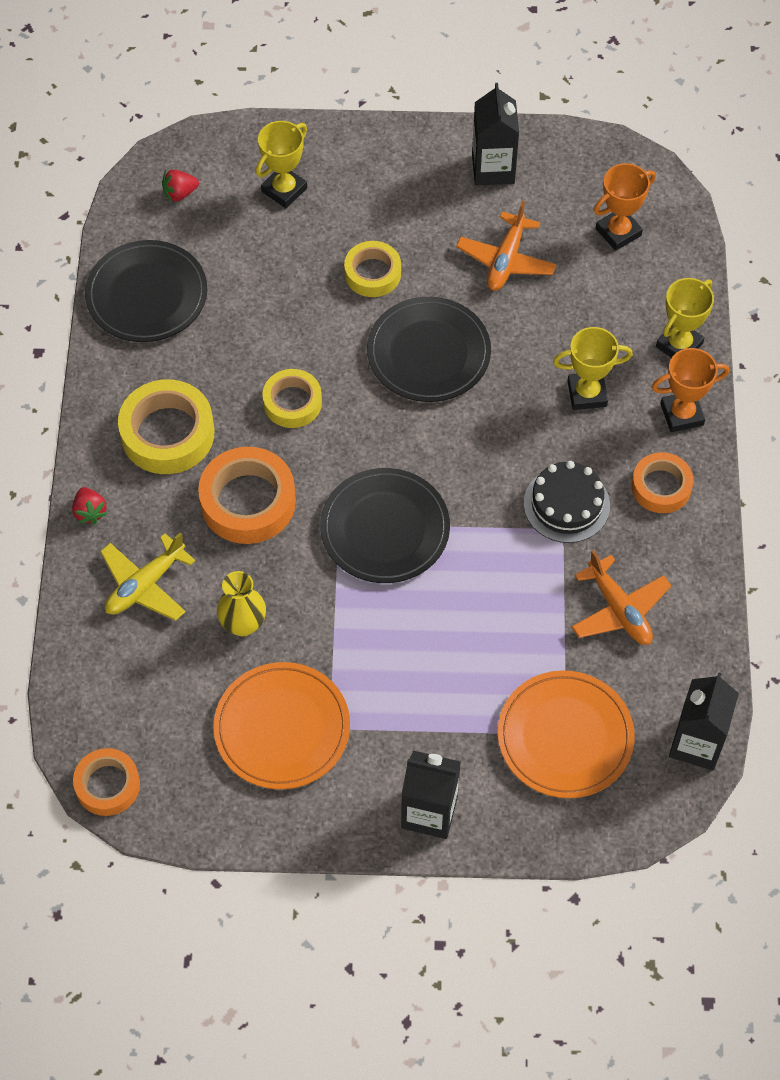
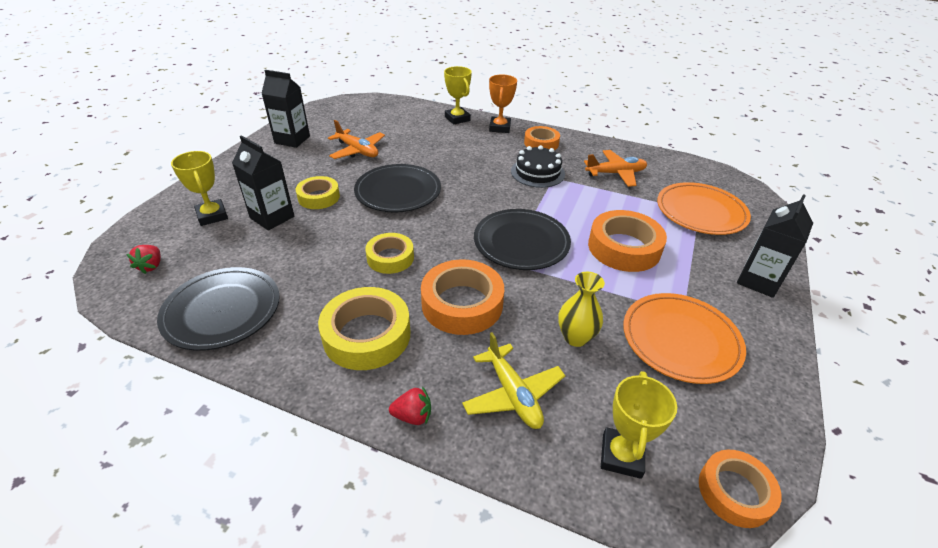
camera: 70 degrees left, 20 degrees down
yellow trophy [553,327,633,410] -> yellow trophy moved to [601,371,677,479]
orange trophy [594,163,656,251] -> none
black carton [669,672,739,770] -> black carton moved to [232,135,294,231]
none -> orange tape [588,210,667,272]

